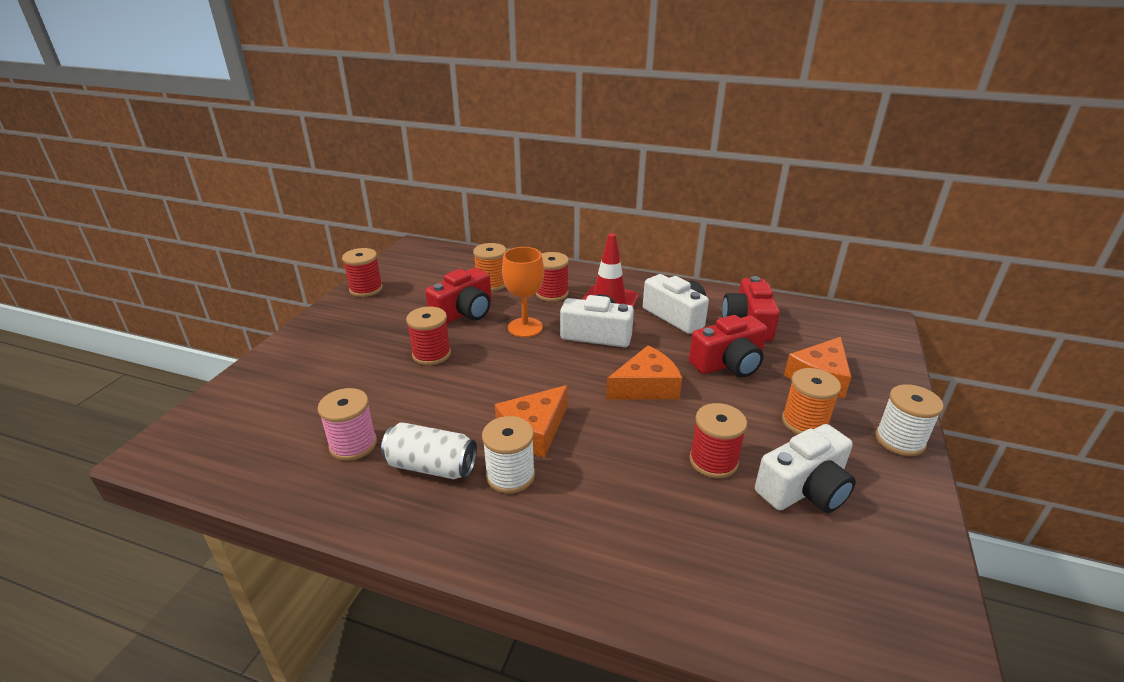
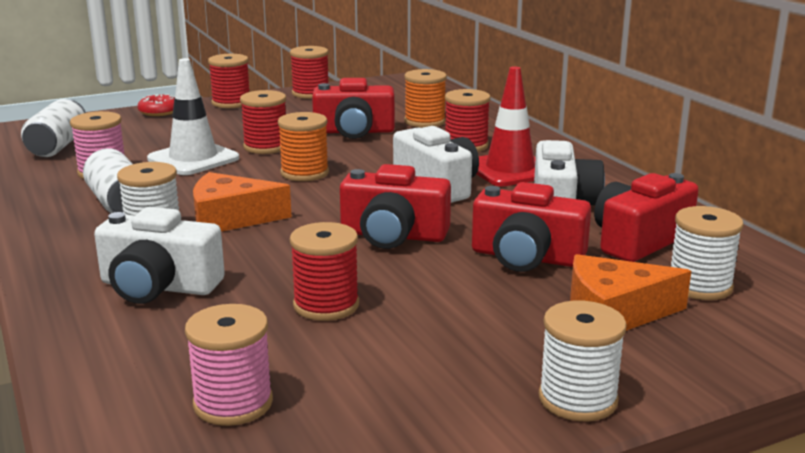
camera: 45 degrees right, 10 degrees down
orange goblet [502,247,544,337] -> none
orange cheese [606,345,682,400] -> red camera [340,164,451,249]
white camera [755,424,856,513] -> white camera moved to [94,207,225,304]
orange spool [782,368,841,434] -> orange spool moved to [278,112,329,181]
none -> white can [21,99,86,157]
none -> red donut [138,94,175,116]
none -> white traffic cone [147,58,239,175]
none -> pink spool [185,304,273,426]
none -> red spool [208,54,249,108]
none -> white spool [671,206,744,300]

